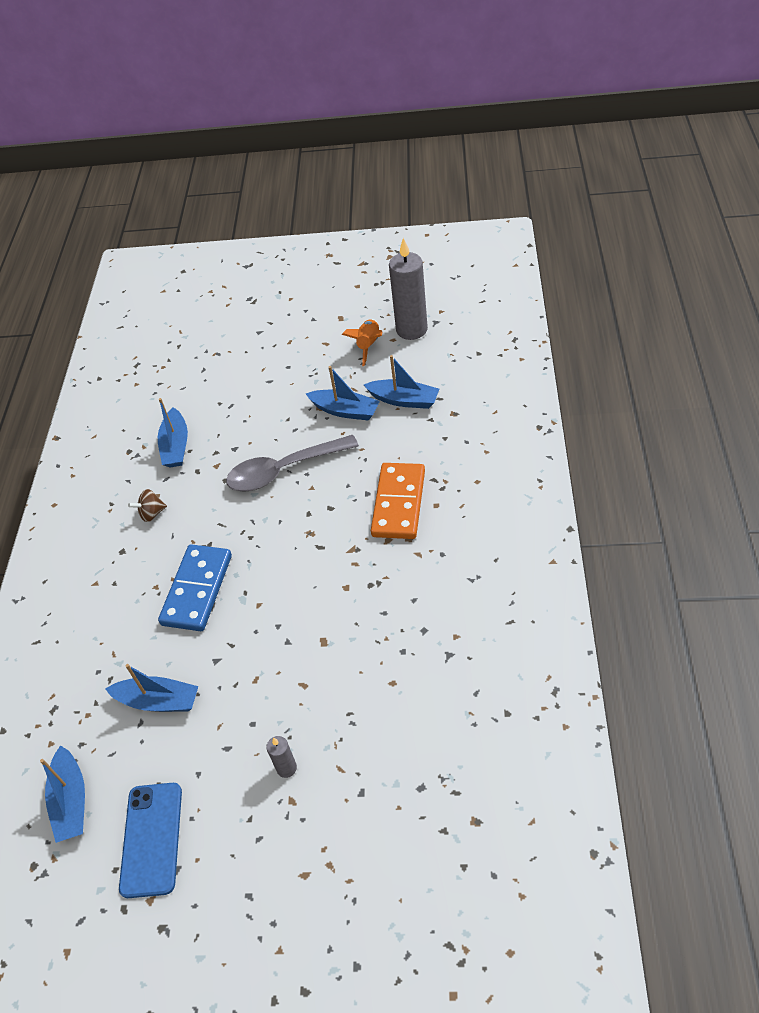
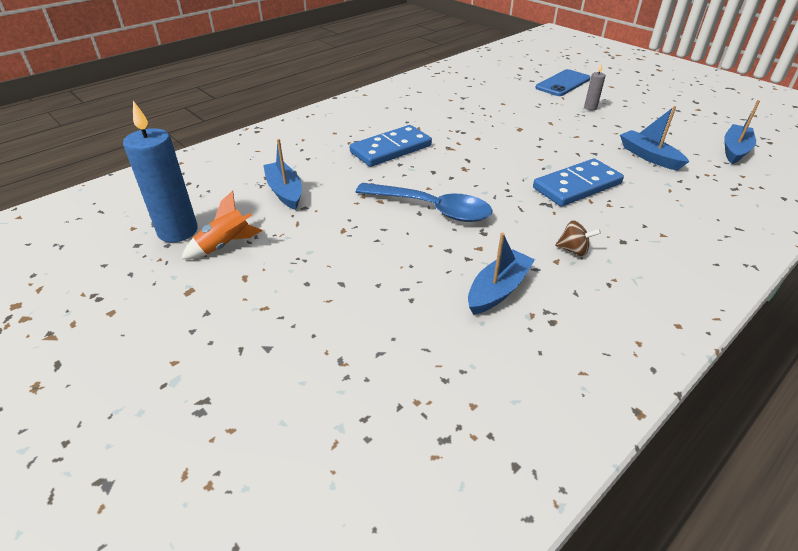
camera: 140 degrees left, 10 degrees down
blue phone [119,783,182,898] -> blue phone moved to [536,69,591,96]
grey spoon [226,435,359,491] -> blue spoon [356,183,492,222]
blue boat [306,366,380,421] -> none
orange domino [371,463,425,539] -> blue domino [350,125,432,167]
grey candle [389,238,428,340] -> blue candle [123,101,198,242]

